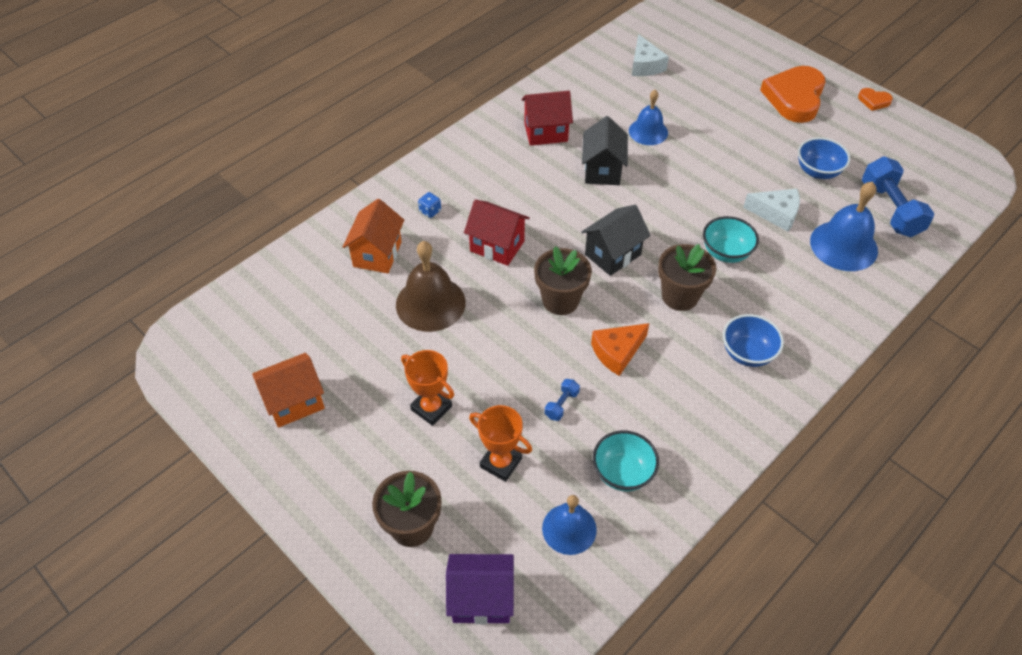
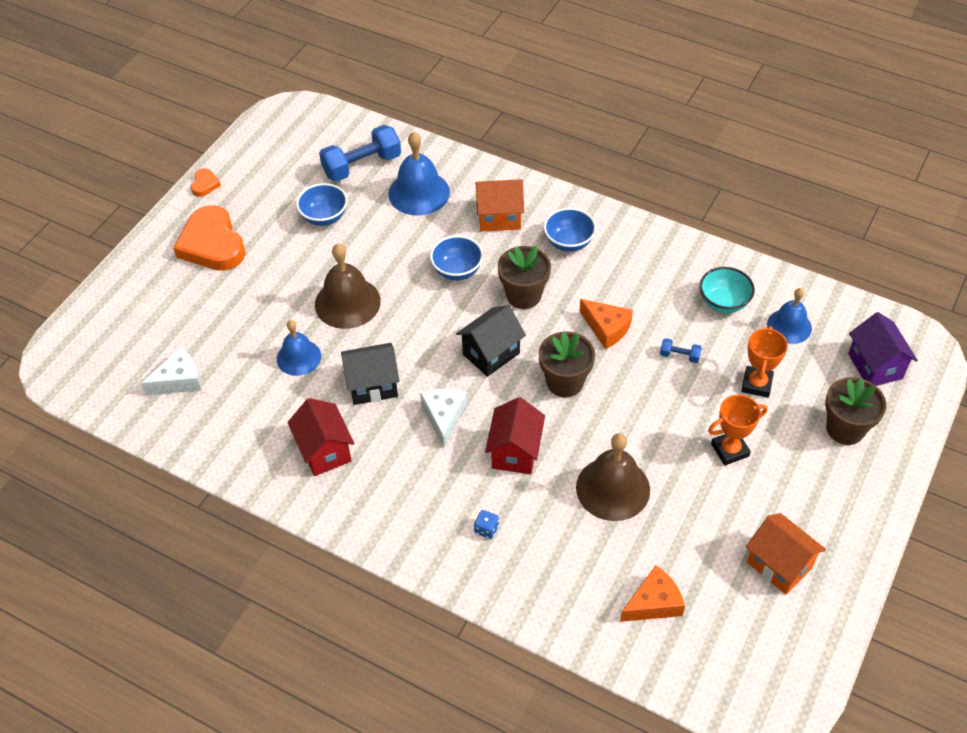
camera: 105 degrees left, 0 degrees up
orange house [343,199,404,273] -> orange house moved to [475,179,524,231]
orange trophy [401,350,454,426] -> orange trophy turned 45 degrees clockwise [708,395,768,466]
black house [581,205,651,276] -> black house turned 75 degrees counterclockwise [456,305,526,377]
turquoise bowl [703,216,759,263] -> blue bowl [430,235,483,280]
white cheese [743,189,800,231] -> white cheese moved to [420,388,467,447]
orange heart [760,66,825,123] -> orange heart turned 60 degrees clockwise [173,205,246,271]
none -> brown bell [315,244,381,329]
none -> orange cheese [620,565,685,622]

